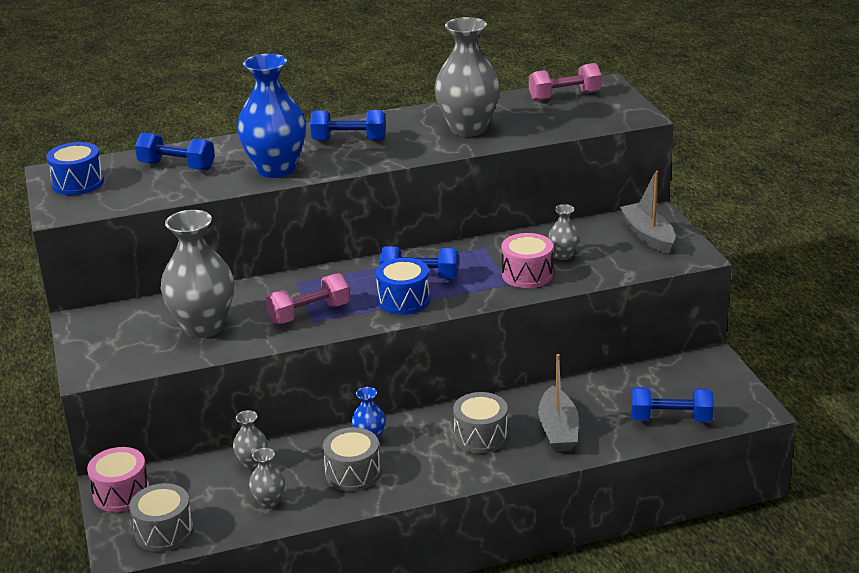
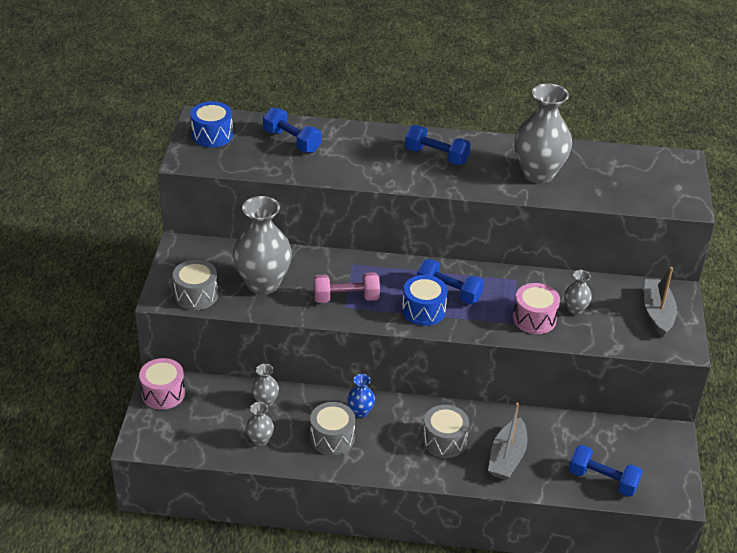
camera: 20 degrees right, 10 degrees up
grey drum [129,483,194,552] -> grey drum moved to [173,260,218,310]
blue vase [237,54,306,178] -> none
pink dumbbell [529,63,602,101] -> none

